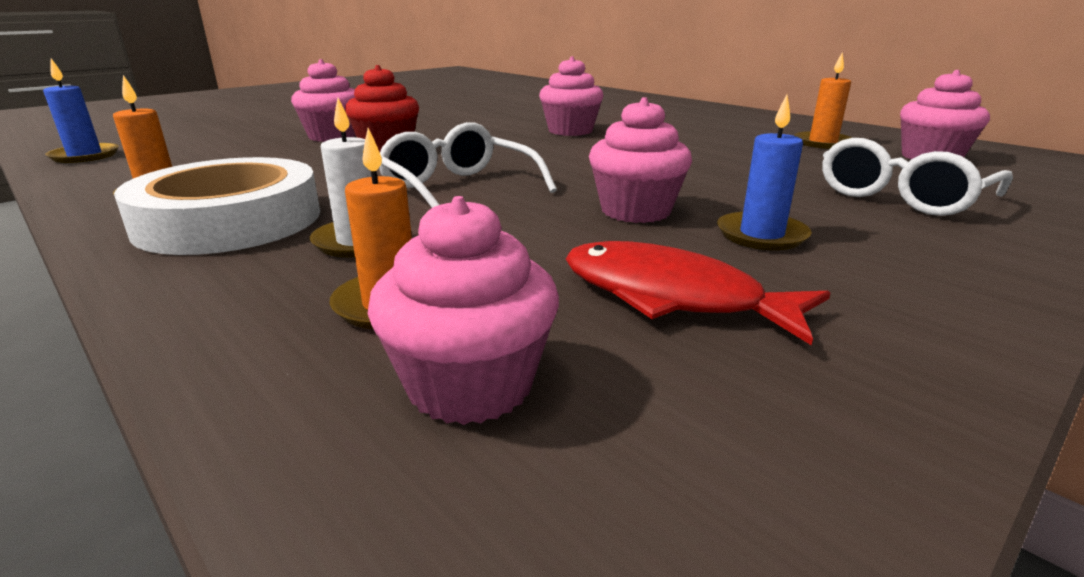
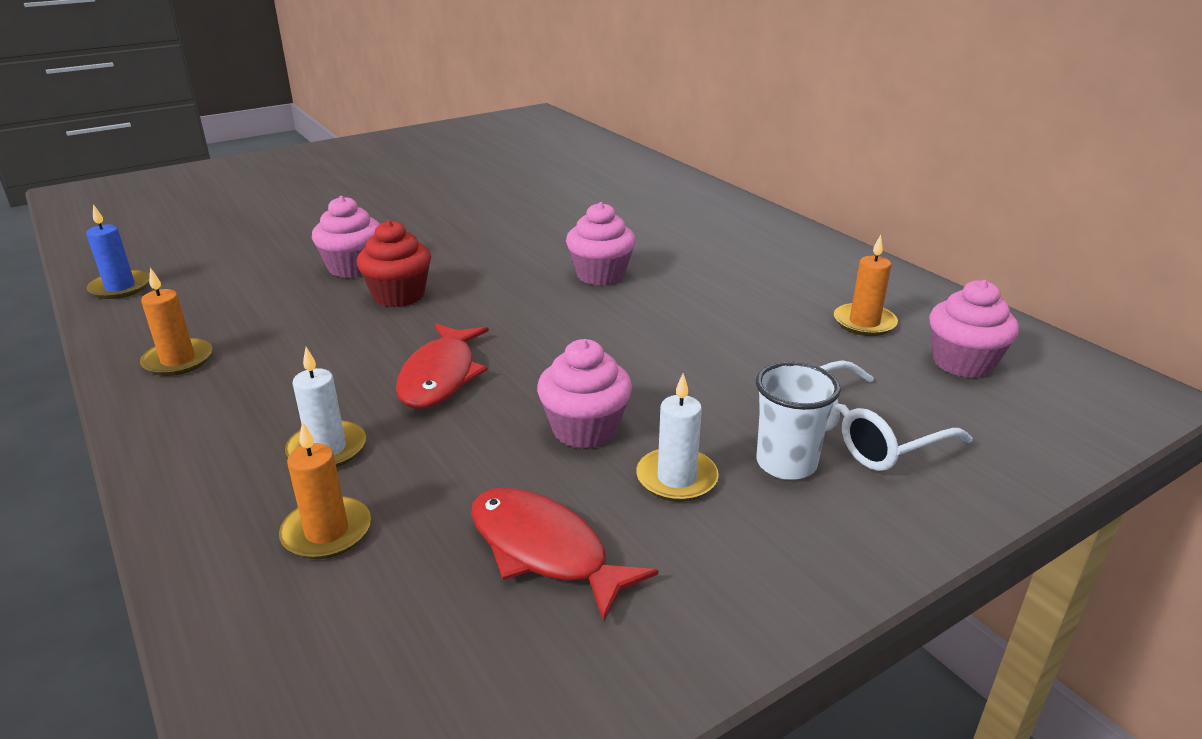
camera: 10 degrees right, 5 degrees up
white tape [114,157,320,255] -> none
pink cupcake [367,196,559,425] -> none
white glasses [379,122,557,208] -> red fish [396,324,489,409]
blue candle [717,95,812,250] -> white candle [636,373,719,502]
none -> white cup [756,362,841,480]

